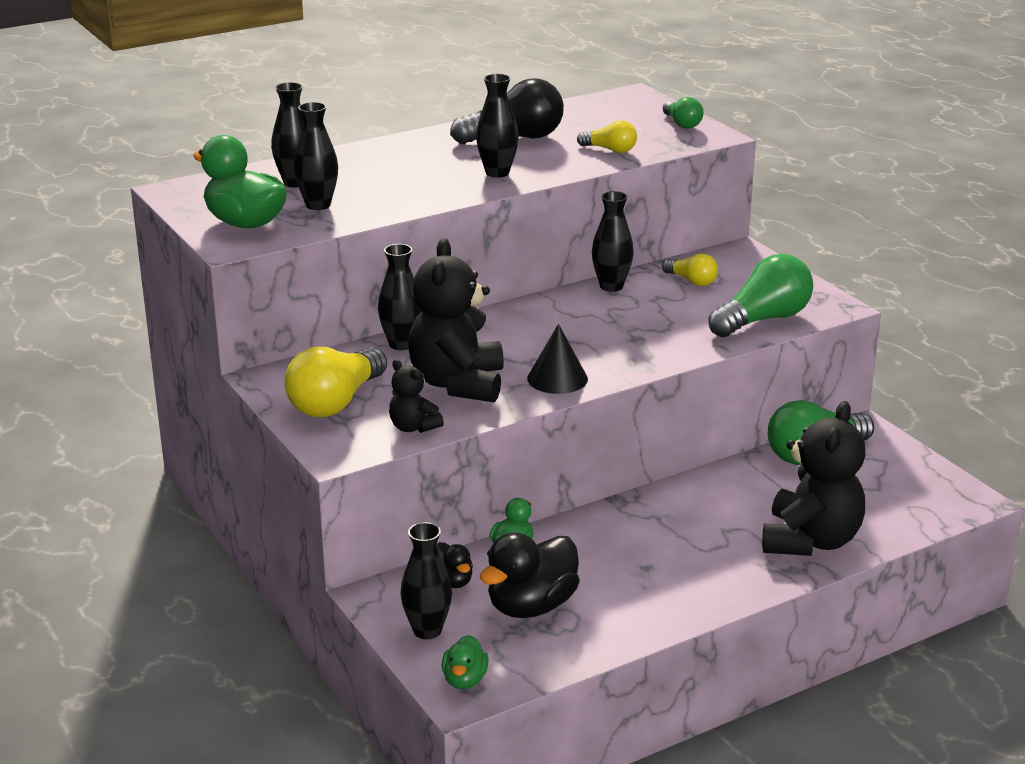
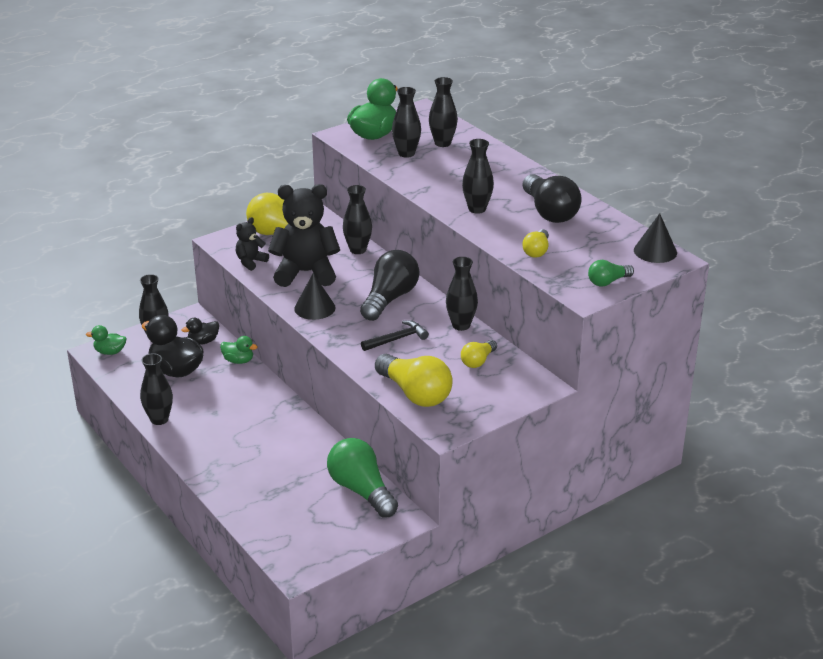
camera: 85 degrees right, 5 degrees up
green light bulb [708,254,813,337] -> yellow light bulb [375,354,453,407]
black teddy bear [762,401,865,556] -> none
none -> black vase [140,353,173,425]
none -> black light bulb [360,250,419,321]
none -> black hammer [361,320,429,351]
none -> black cone [634,213,677,263]

